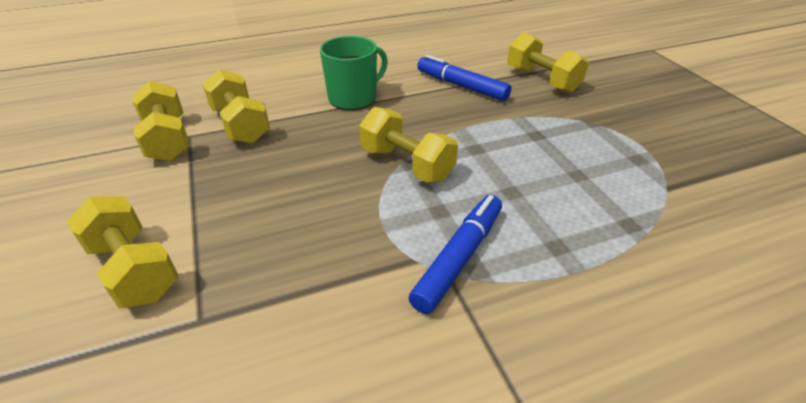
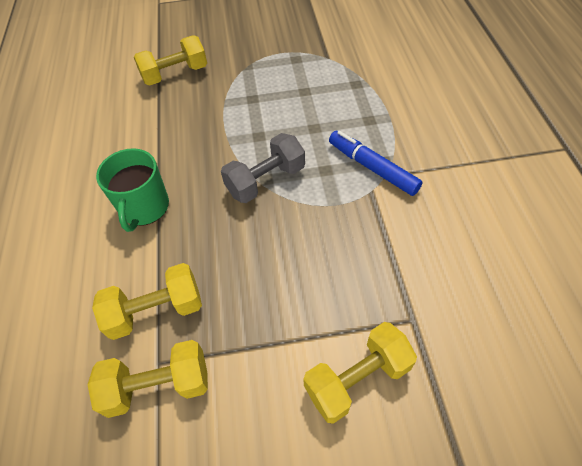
camera: 75 degrees left, 15 degrees up
green mug [320,36,388,110] -> green mug turned 150 degrees counterclockwise [96,148,169,232]
yellow dumbbell [359,107,458,183] -> grey dumbbell [221,133,305,203]
blue marker [417,55,511,101] -> none

